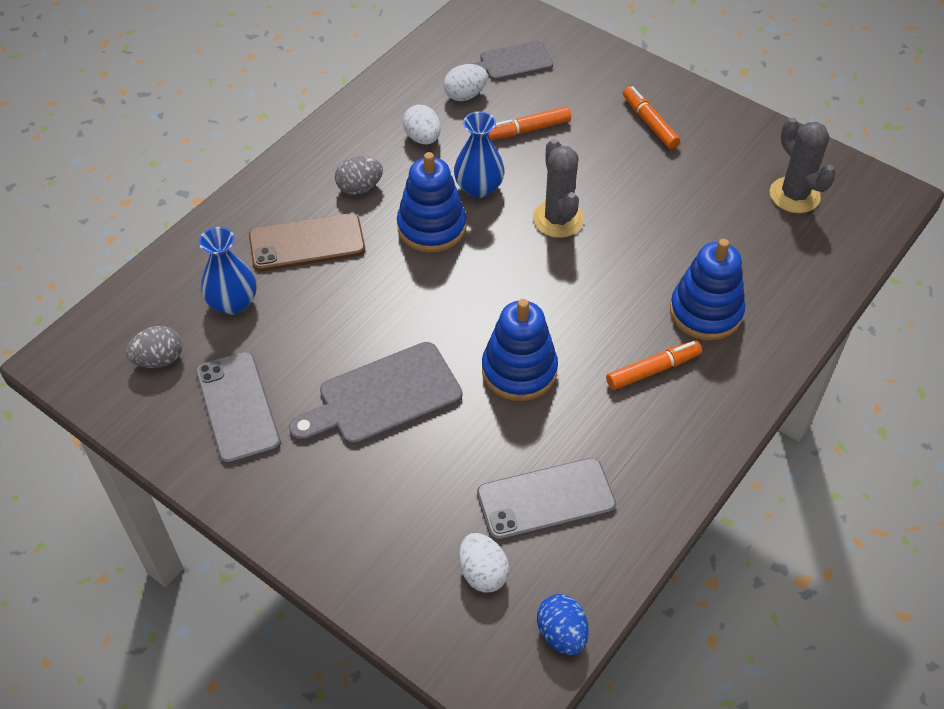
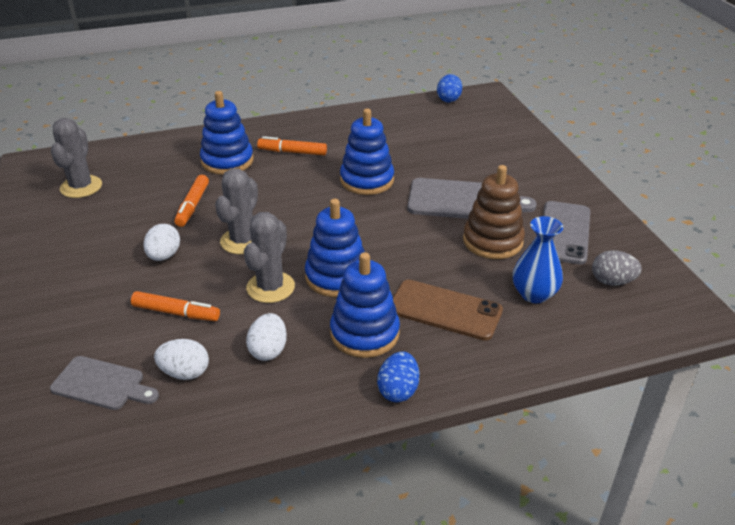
camera: 145 degrees left, 15 degrees down
grey egg [335,156,383,195] -> blue stacking toy [330,252,400,358]
blue vase [454,111,505,198] -> grey cactus [244,212,295,303]
white egg [459,533,509,593] -> white egg moved to [143,224,180,261]
grey phone [477,458,616,541] -> none
orange marker [623,86,681,149] -> orange marker moved to [174,175,209,227]
none -> blue egg [377,351,419,402]
none -> brown stacking toy [463,165,525,259]

